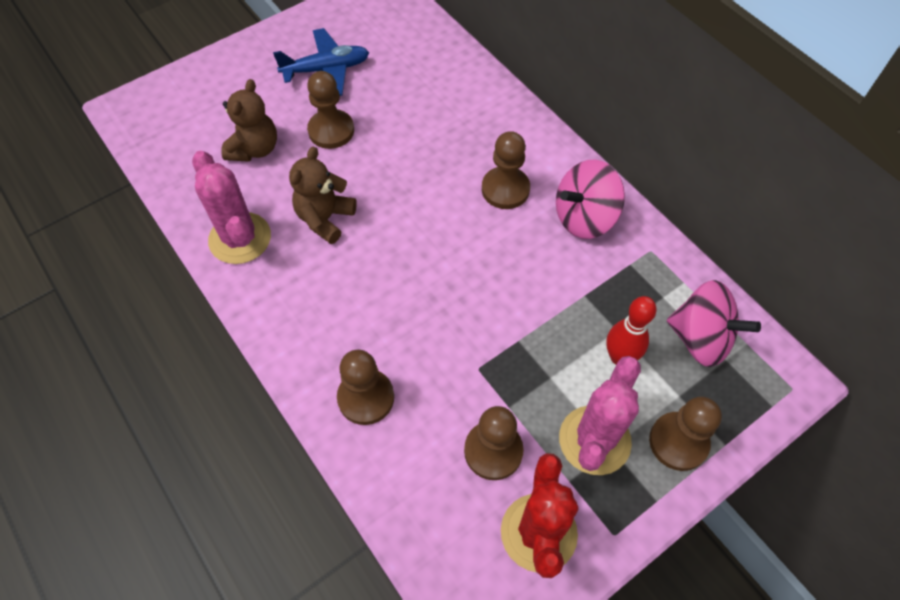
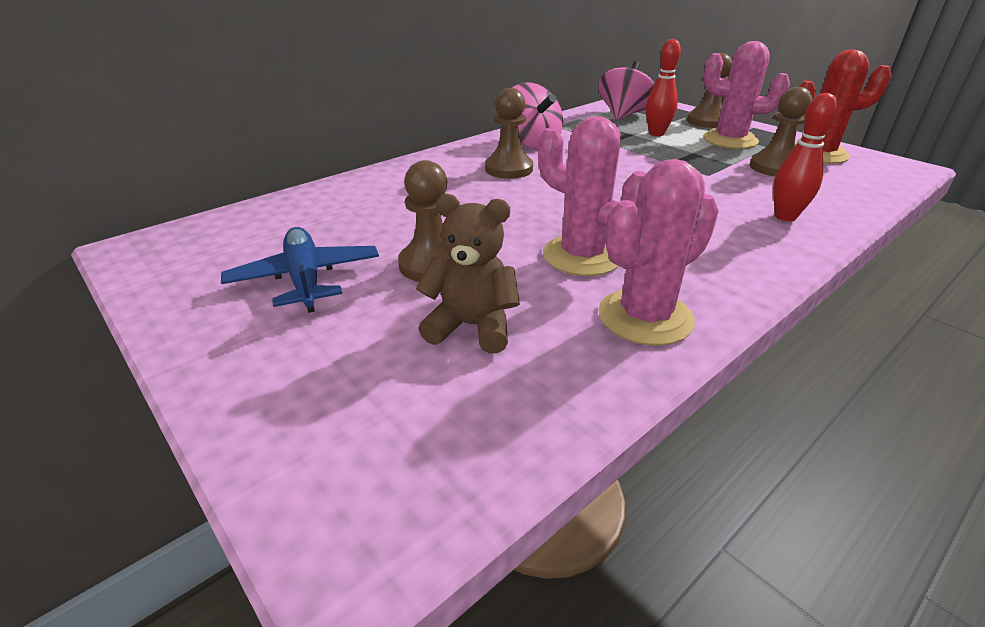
camera: 95 degrees left, 25 degrees down
brown teddy bear [289,147,357,244] -> pink cactus [538,116,646,276]
brown pawn [337,350,394,425] -> red bowling pin [773,93,838,221]

